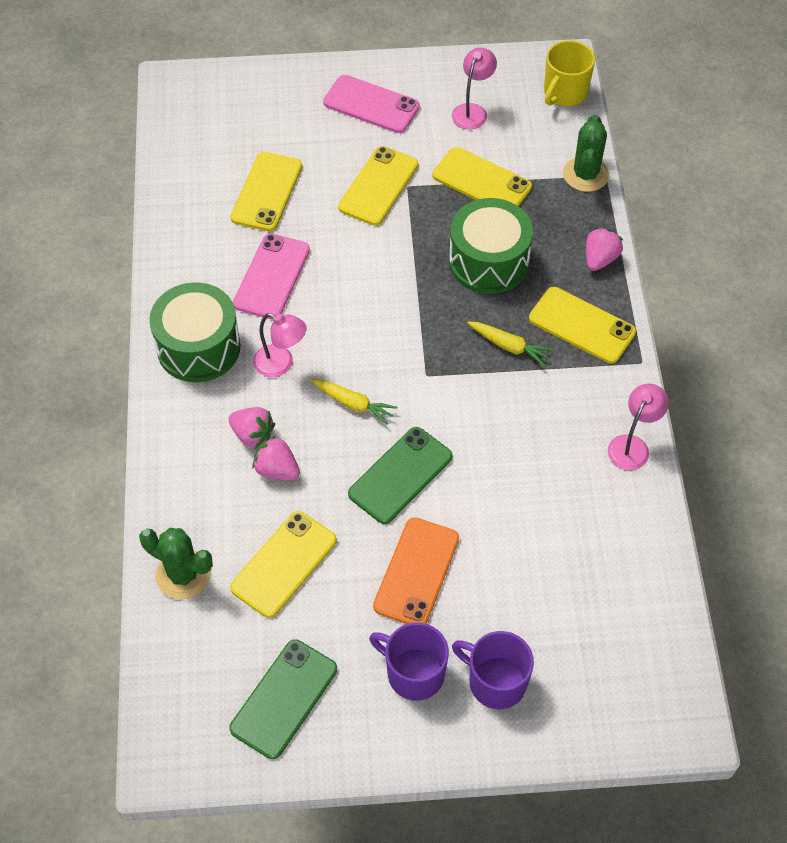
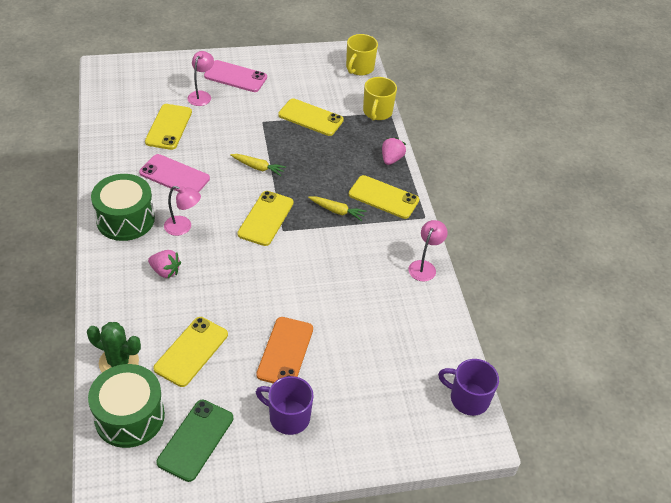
camera: 10 degrees left, 10 degrees down
pink phone [233,233,310,320] -> pink phone turned 75 degrees counterclockwise [139,154,210,192]
pink strawberry [252,436,300,480] -> none
yellow carrot [310,379,397,425] -> yellow carrot moved to [230,154,286,176]
yellow phone [338,146,418,226] -> yellow phone moved to [237,191,294,246]
green phone [348,427,452,524] -> none
green drum [449,198,533,294] -> green drum moved to [88,364,165,448]
pink lamp [452,48,497,129] -> pink lamp moved to [187,51,214,106]
purple mug [452,631,534,709] -> purple mug moved to [438,359,499,416]
green cactus [563,115,609,192] -> yellow mug [363,77,397,121]

